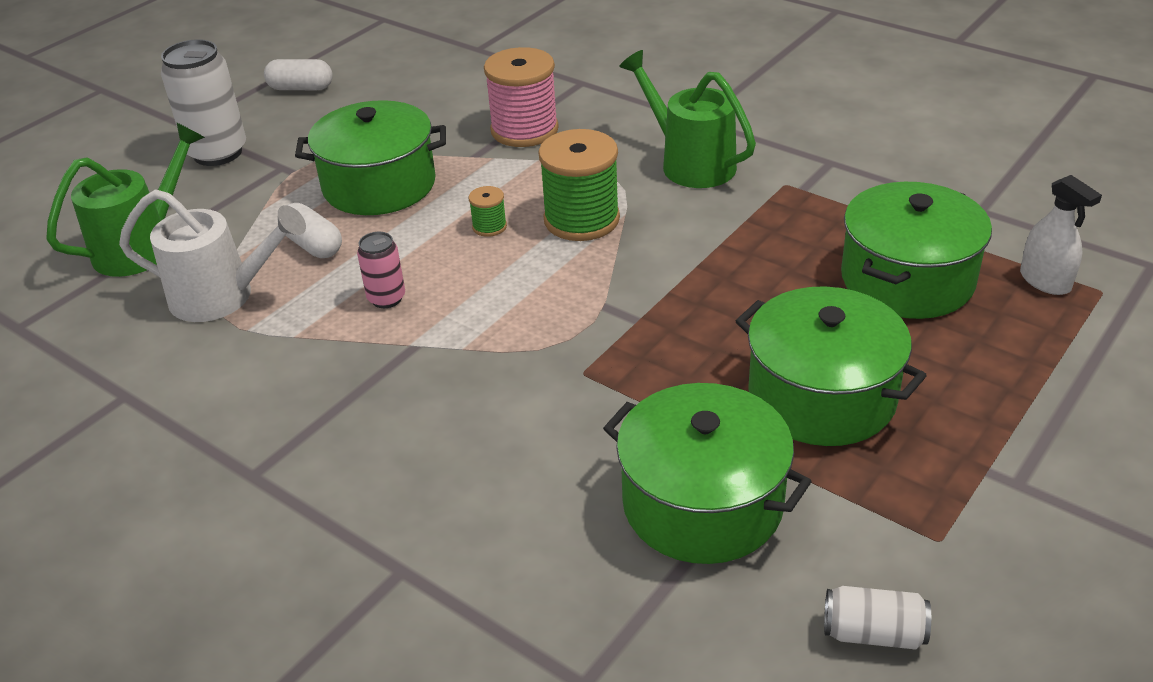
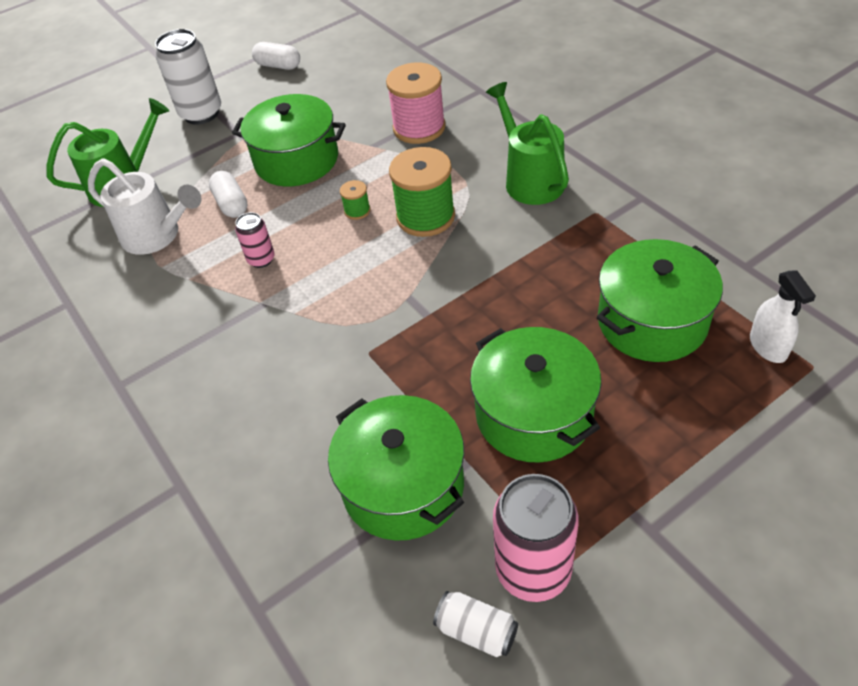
camera: 20 degrees right, 10 degrees up
none -> pink can [493,474,579,602]

